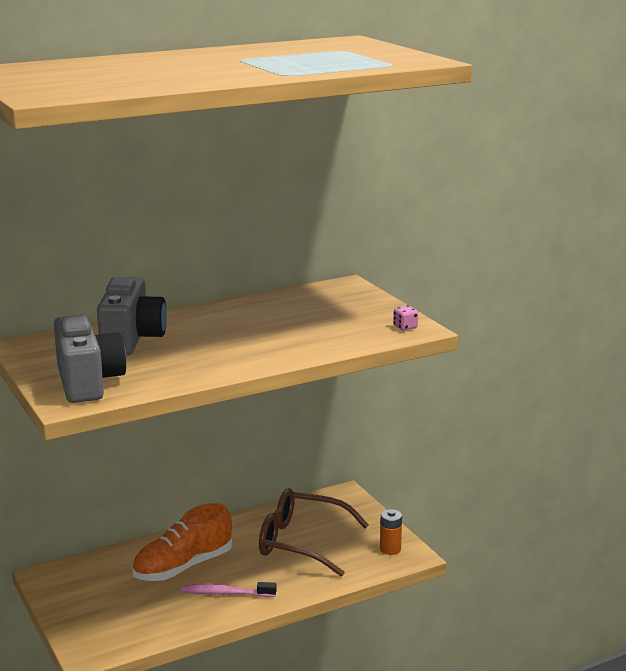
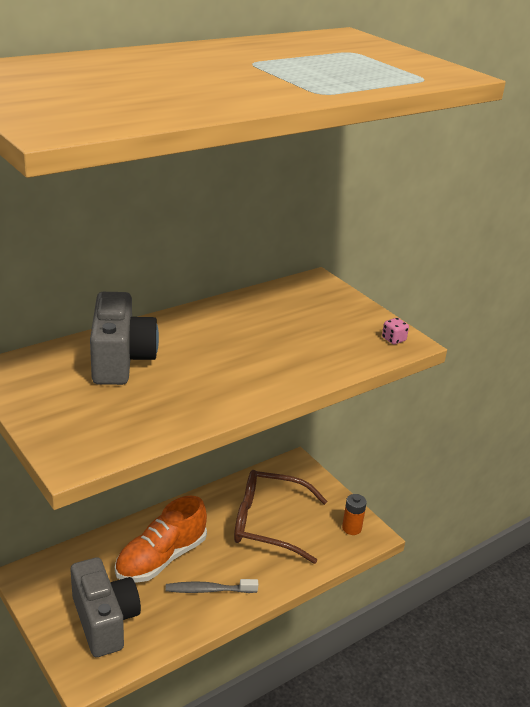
camera: 10 degrees left, 10 degrees up
grey camera [54,315,126,403] -> grey camera moved to [71,557,141,657]
pink toothbrush [181,582,277,597] -> grey toothbrush [165,579,258,593]

